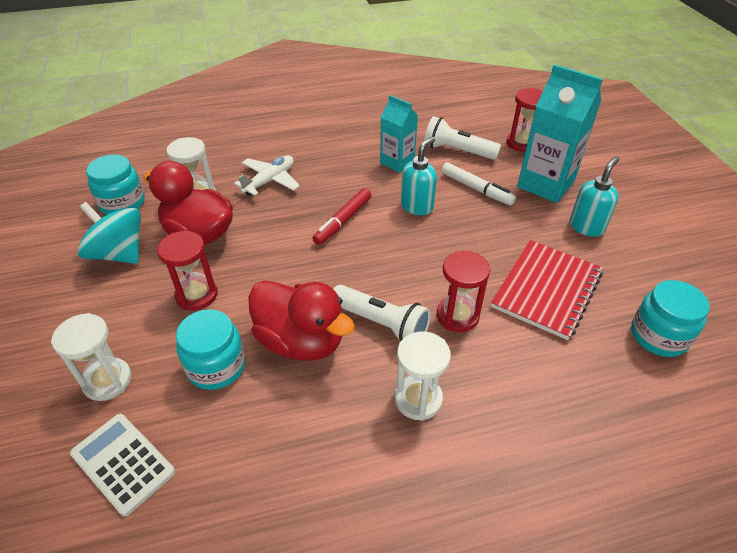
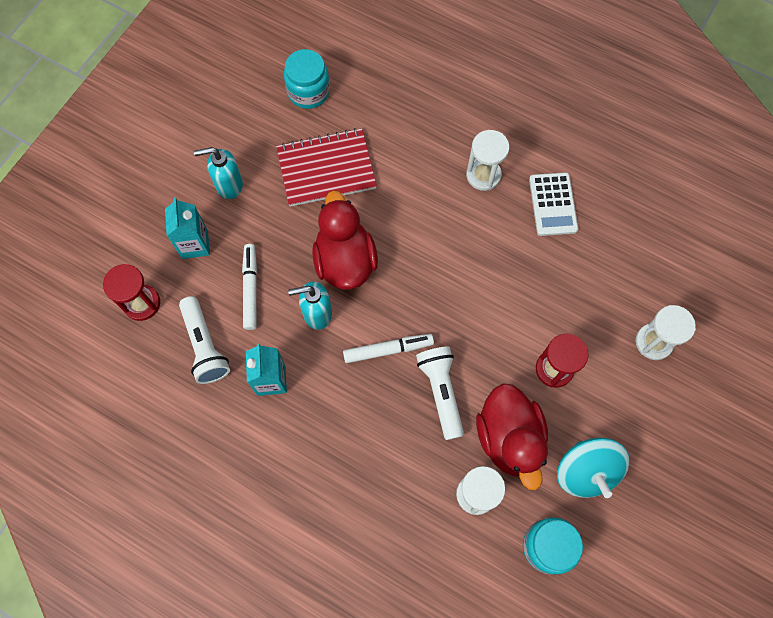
camera: 135 degrees left, 25 degrees up
white calculator [70,414,175,517] -> white calculator moved to [529,172,578,236]
turquoise jar [176,309,246,390] -> none
white plane [234,155,300,196] -> none
red duck [248,280,355,361] -> red duck moved to [312,190,378,290]
red marker [312,188,371,245] -> white marker [343,334,434,363]
white flashlight [334,285,431,342] -> white flashlight moved to [416,347,464,440]
red hourglass [437,251,490,332] -> none
turquoise carton [517,64,603,203] -> turquoise carton [165,198,210,259], size x0.61

